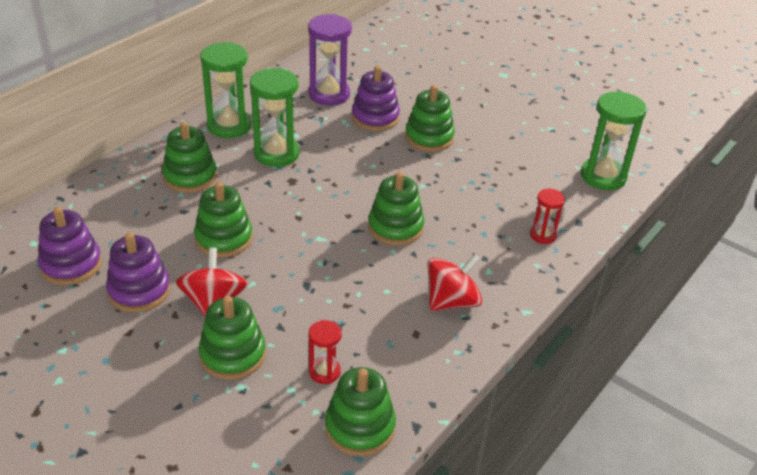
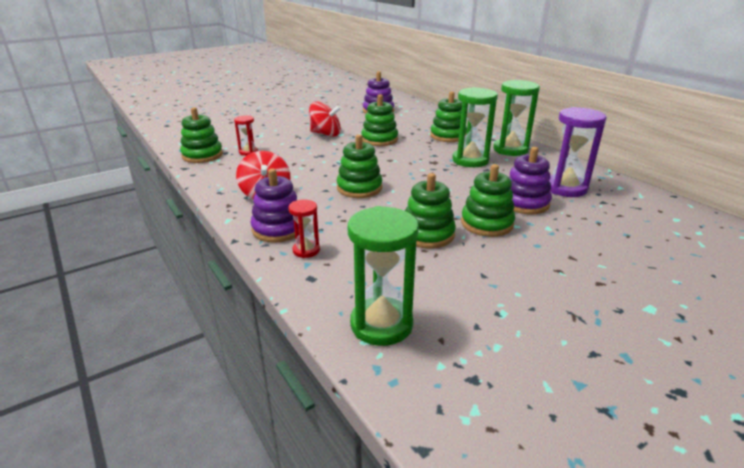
camera: 110 degrees right, 10 degrees down
purple stacking toy [106,232,170,313] -> purple stacking toy moved to [250,168,299,243]
green stacking toy [198,296,266,380] -> green stacking toy moved to [405,173,456,249]

